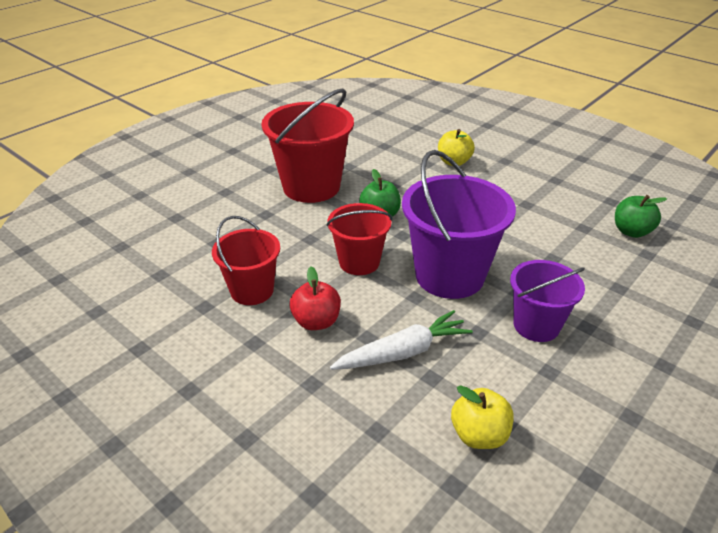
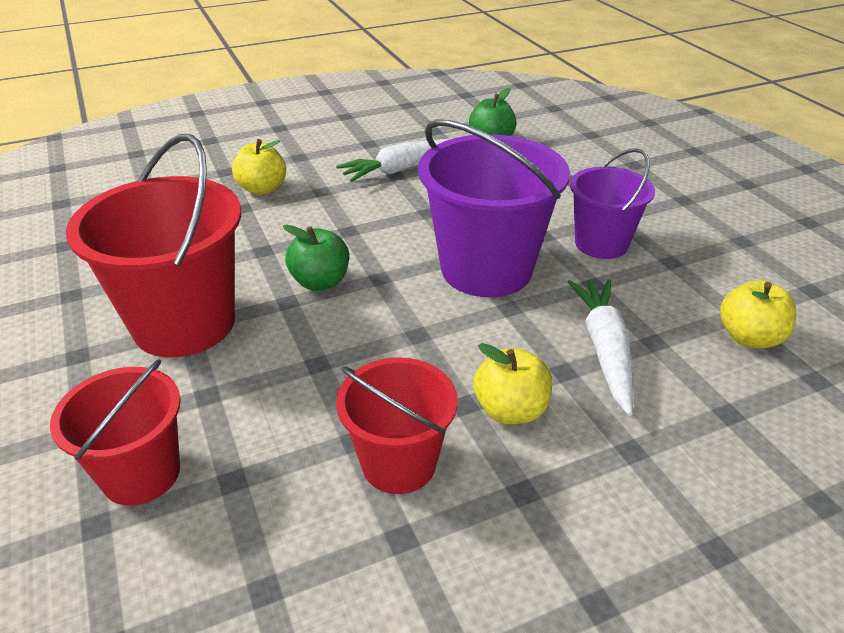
camera: 65 degrees left, 0 degrees up
red apple [290,267,341,330] -> yellow apple [474,343,552,424]
red bucket [326,203,392,275] -> red bucket moved to [50,359,181,505]
none -> white carrot [336,139,450,182]

